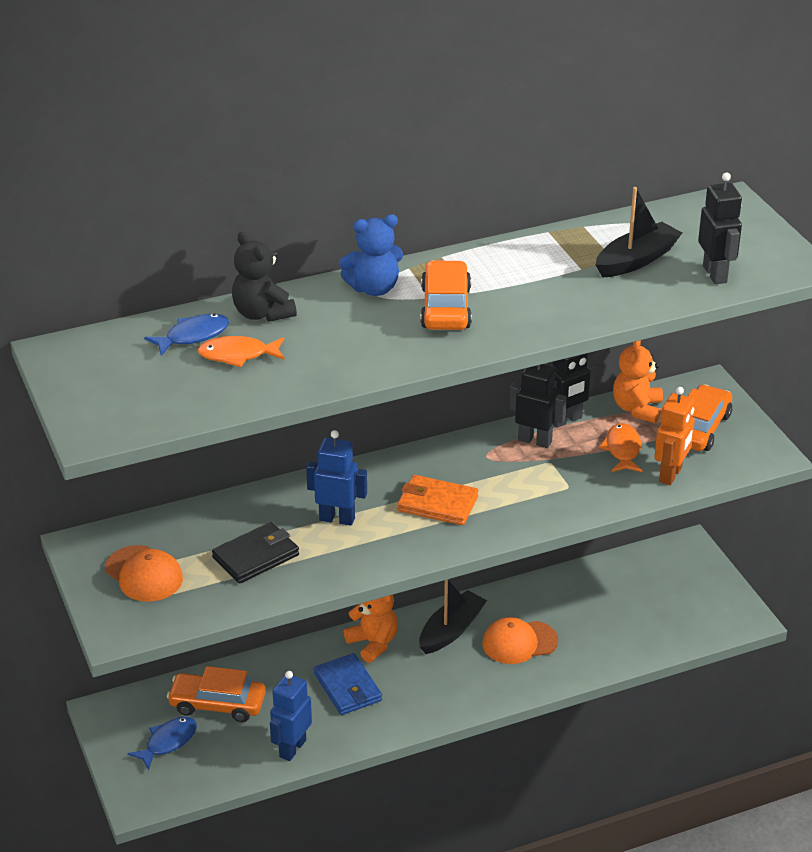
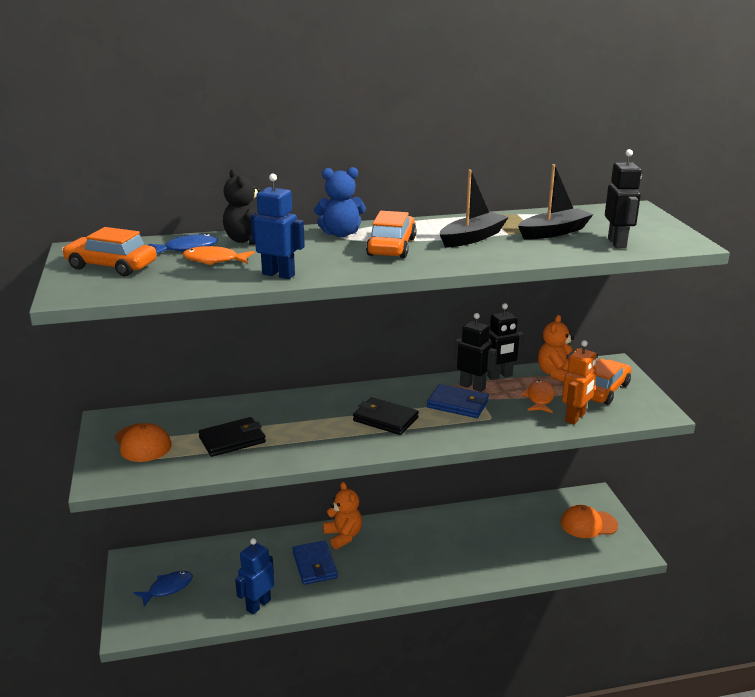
camera: 10 degrees right, 10 degrees down
orange car [167,666,266,722] -> orange car moved to [62,227,157,276]
blue robot [306,430,367,526] -> blue robot moved to [250,174,305,279]
orange wallet [398,475,478,525] -> black wallet [353,397,419,435]
black boat [419,579,487,654] -> black boat moved to [439,169,509,248]
orange cap [482,617,558,664] -> orange cap moved to [561,505,618,538]
none -> blue wallet [427,384,489,418]

